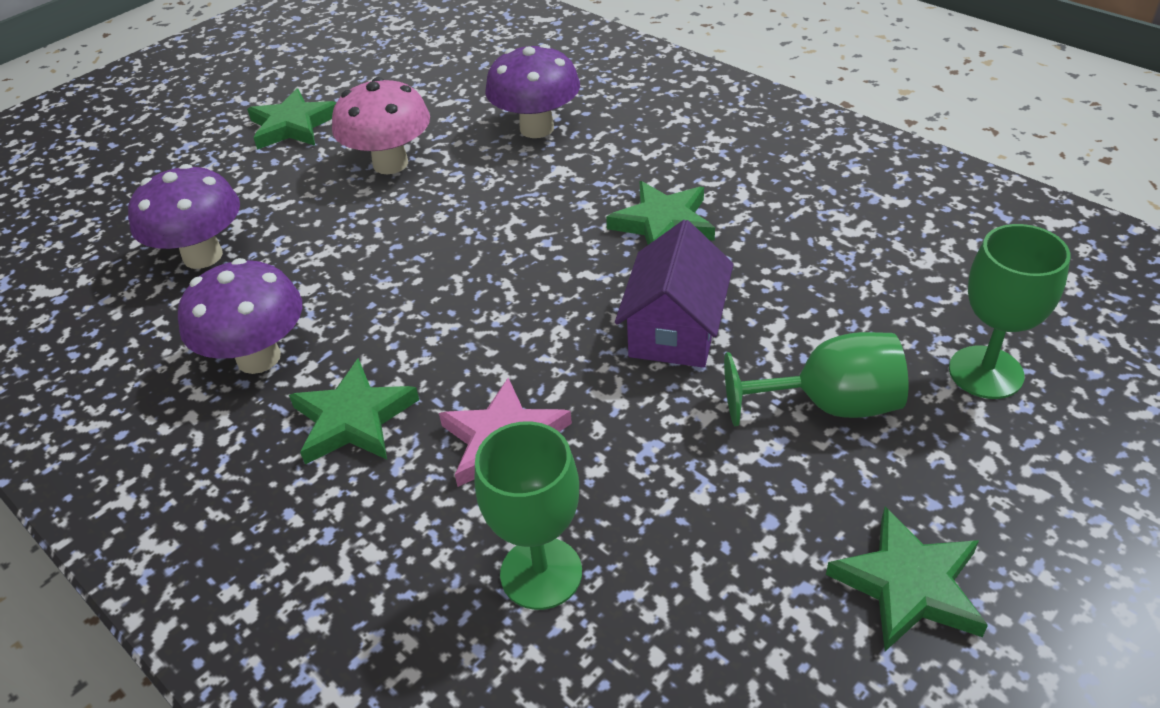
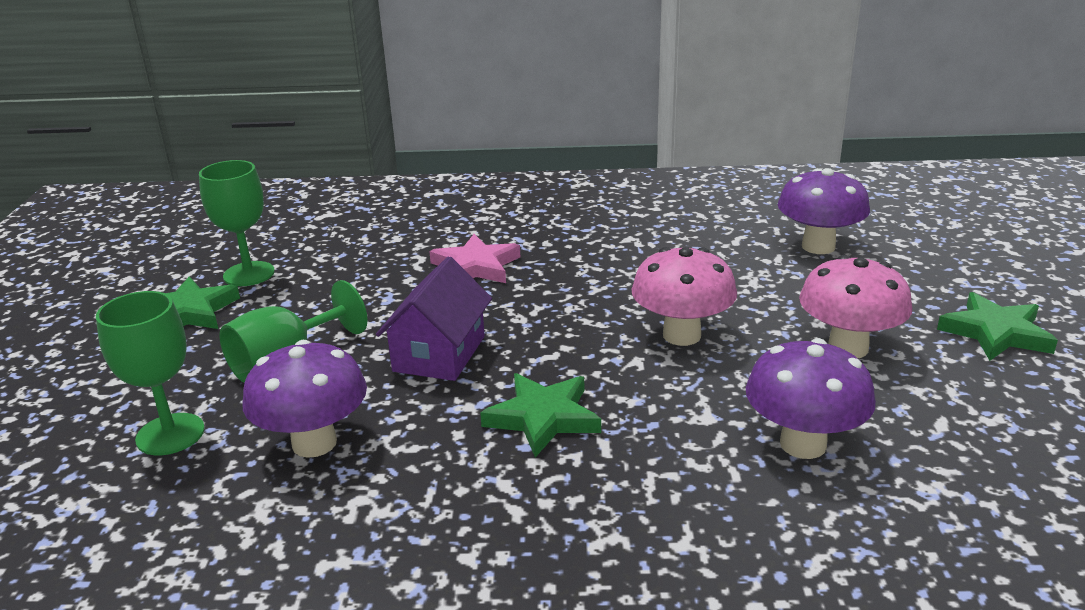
camera: 135 degrees right, 15 degrees down
purple mushroom [178,258,302,374] -> purple mushroom moved to [242,340,367,458]
green star [289,358,419,464] -> none
green goblet [474,421,582,610] -> green goblet moved to [199,160,275,286]
purple house [615,220,733,368] -> purple house turned 45 degrees clockwise [376,257,492,381]
none -> pink mushroom [631,247,737,346]

